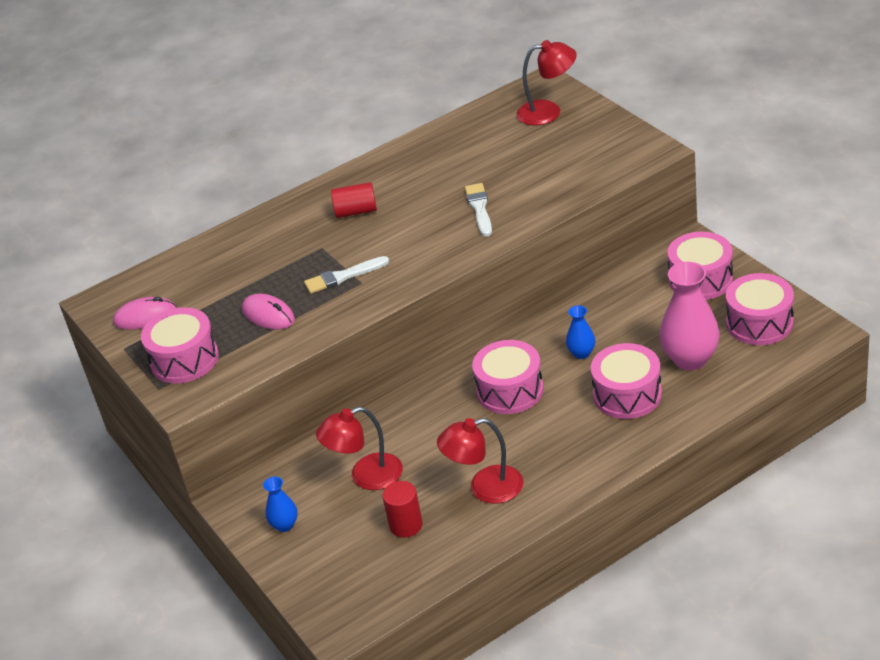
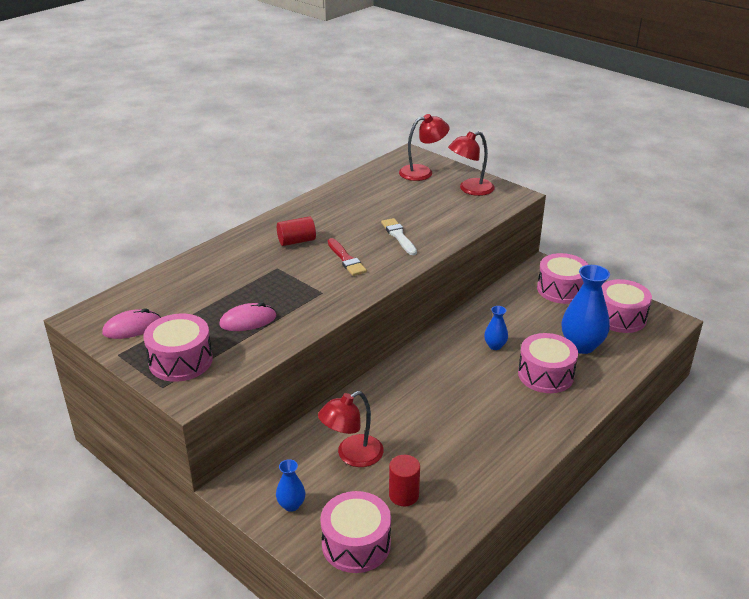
camera: 20 degrees left, 5 degrees down
pink mouse [242,294,295,330] -> pink mouse turned 45 degrees counterclockwise [219,302,276,331]
white brush [304,256,389,294] -> none
red lamp [437,418,523,504] -> red lamp moved to [448,131,495,196]
pink drum [472,340,544,414] -> pink drum moved to [320,491,391,573]
pink vase [659,262,720,370] -> blue vase [562,265,610,354]
none -> red brush [328,238,367,276]

